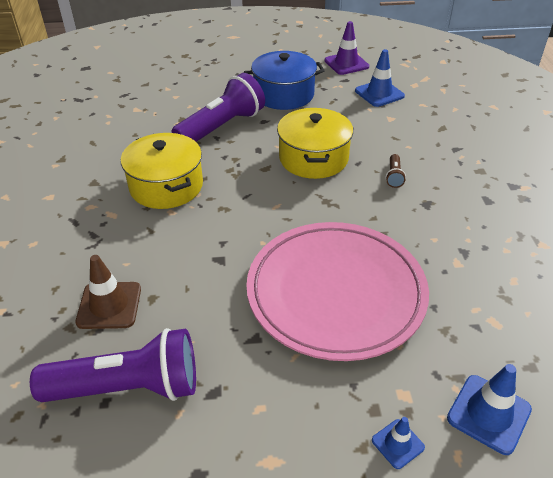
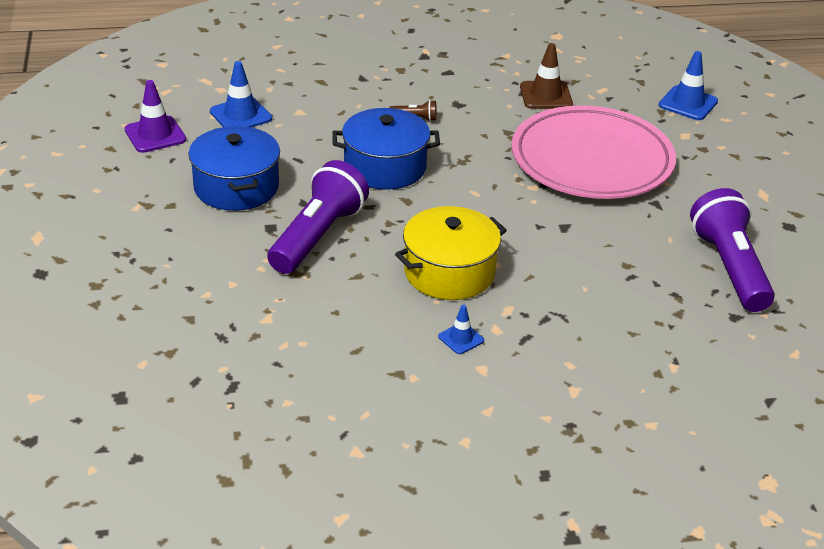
camera: 95 degrees left, 5 degrees down
brown traffic cone [75,255,141,329] -> brown traffic cone moved to [520,43,573,109]
purple flashlight [172,73,265,142] -> purple flashlight turned 75 degrees clockwise [268,160,369,274]
yellow pot [277,108,353,179] -> blue pot [332,108,440,190]
blue traffic cone [372,417,425,469] -> blue traffic cone moved to [438,305,484,354]

